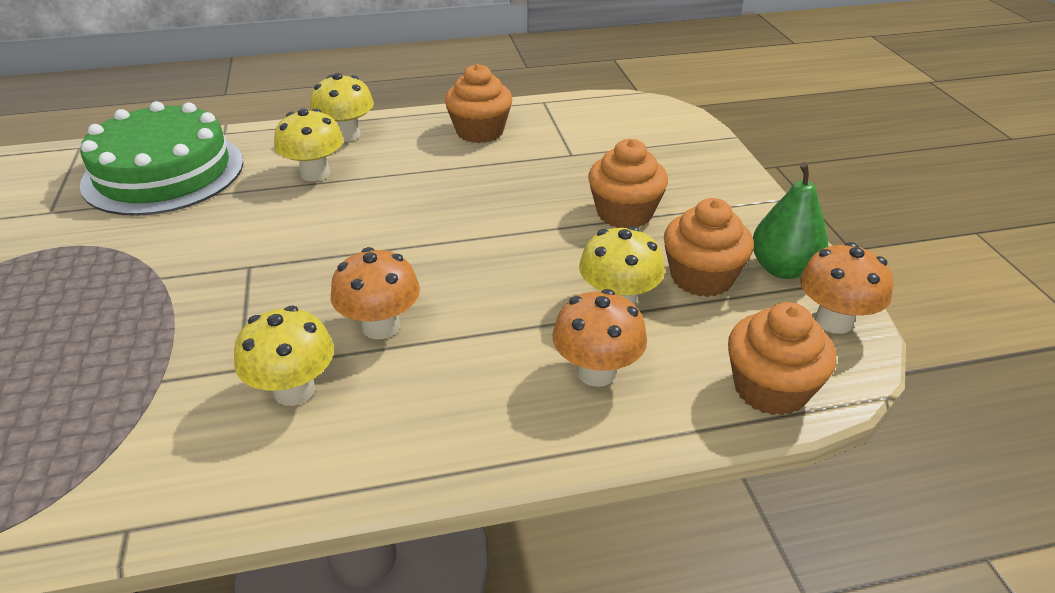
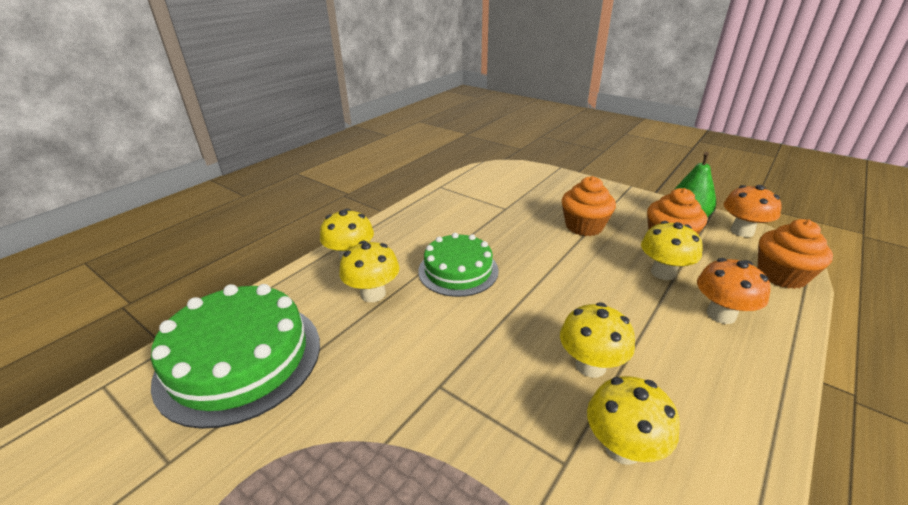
camera: 40 degrees left, 5 degrees down
orange mushroom [331,247,420,339] -> yellow mushroom [560,303,635,378]
orange cupcake [445,64,513,143] -> none
none -> green cake [418,233,499,297]

